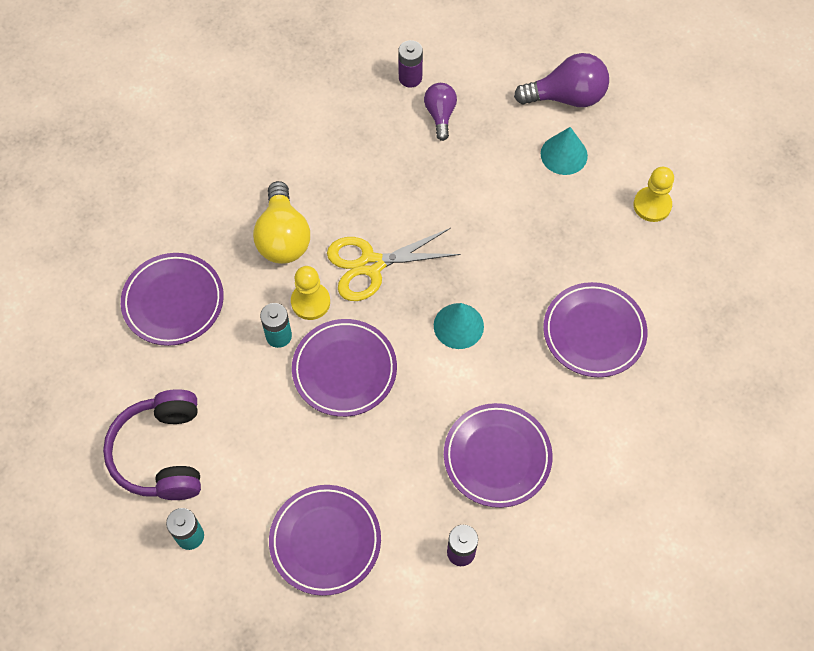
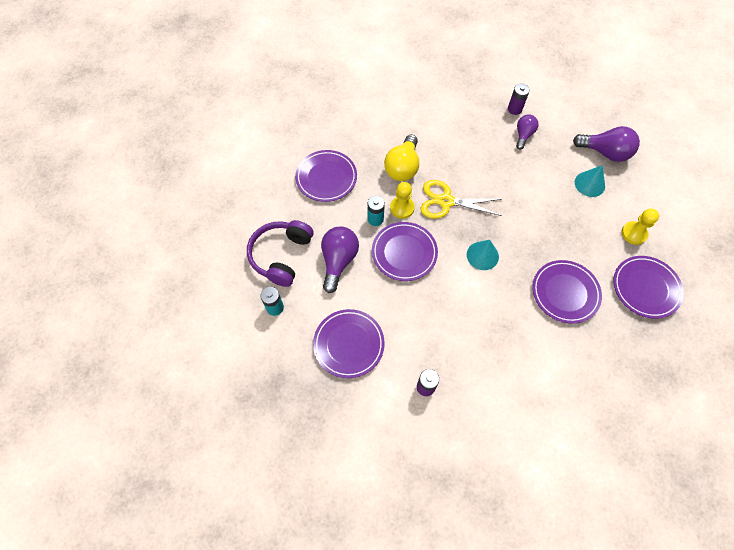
camera: 25 degrees right, 0 degrees up
purple plate [444,403,553,508] -> purple plate moved to [614,256,684,319]
none -> purple light bulb [321,226,359,293]

